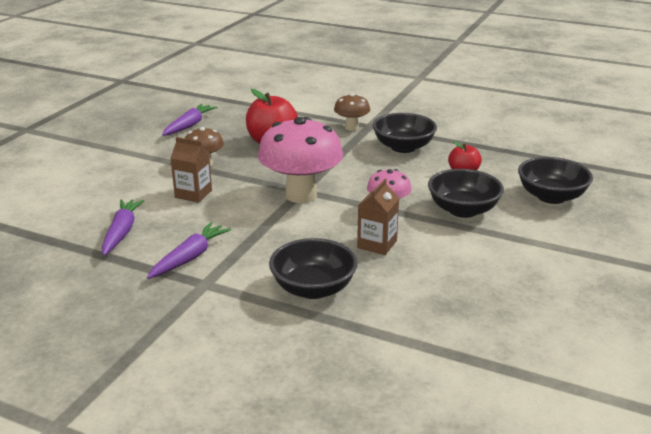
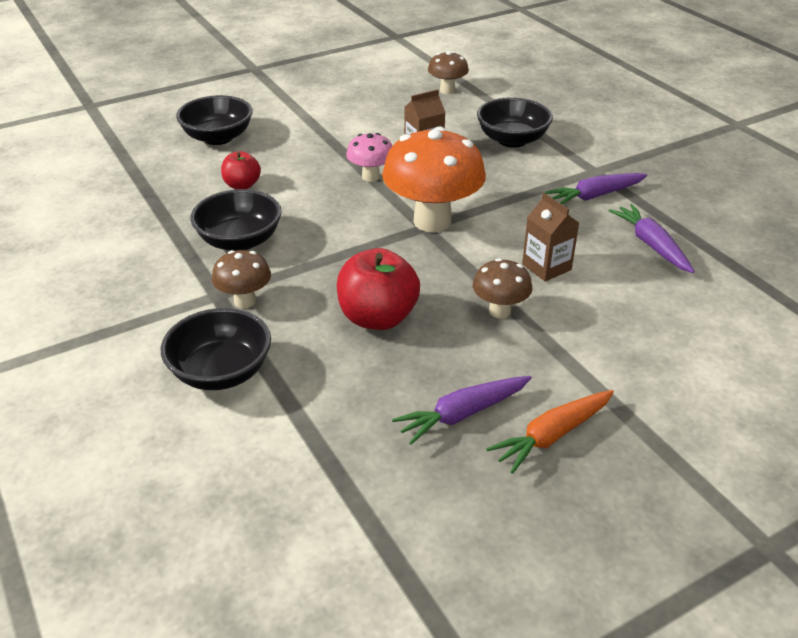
camera: 145 degrees left, 10 degrees up
purple carrot [102,199,145,256] -> purple carrot turned 120 degrees clockwise [609,204,695,273]
pink mushroom [258,117,343,203] -> orange mushroom [382,127,486,232]
black bowl [428,169,504,218] -> black bowl moved to [161,308,271,390]
none -> brown mushroom [428,51,469,94]
none -> orange carrot [486,390,614,474]

